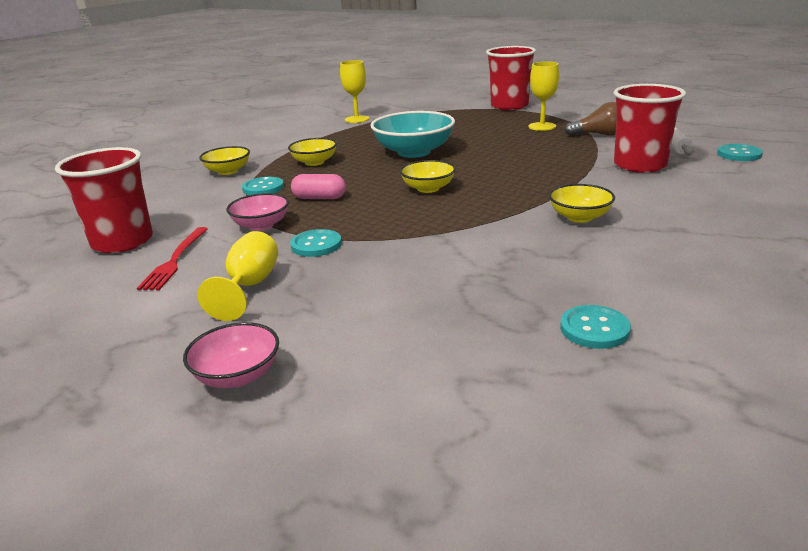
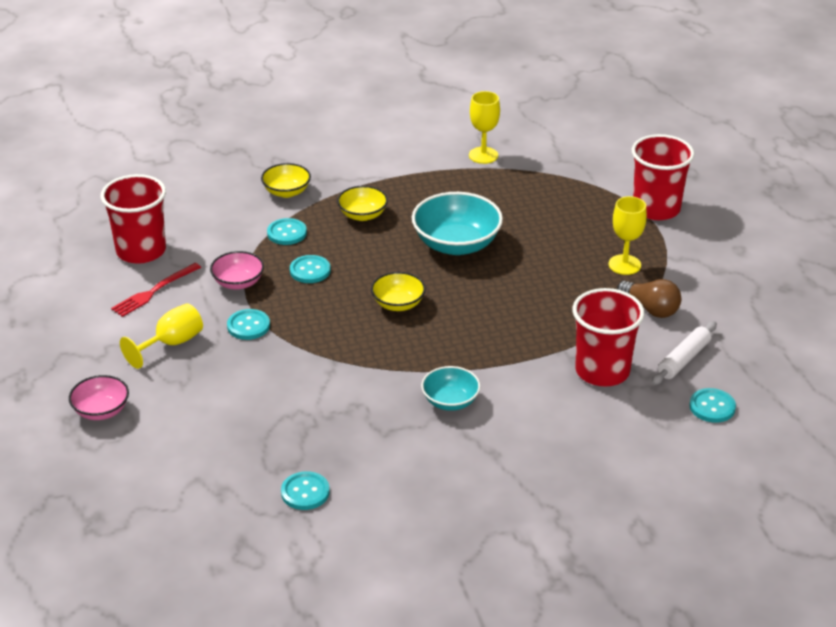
camera: 35 degrees right, 10 degrees up
pink capsule [291,174,346,199] -> turquoise button [290,255,331,283]
yellow bowl [549,184,615,223] -> turquoise bowl [421,366,480,411]

